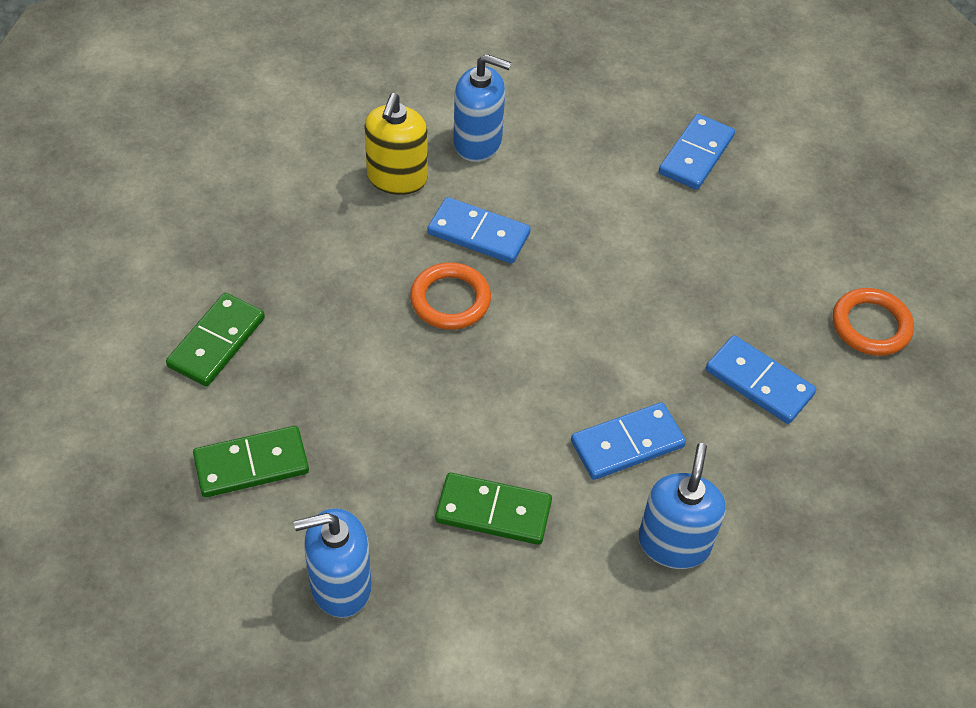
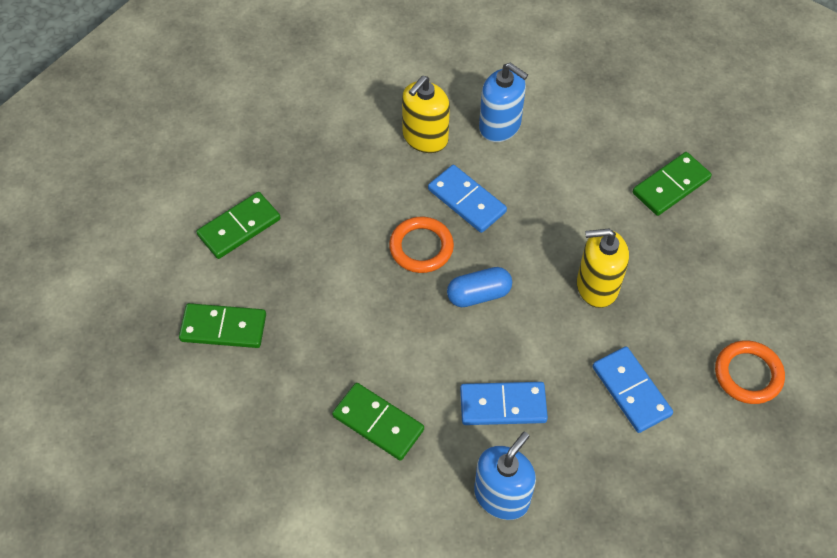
camera: 25 degrees right, 5 degrees up
blue soap dispenser [294,508,372,618] -> none
blue domino [659,114,735,190] -> green domino [633,152,712,216]
none -> blue capsule [447,267,512,307]
none -> yellow soap dispenser [577,229,629,308]

